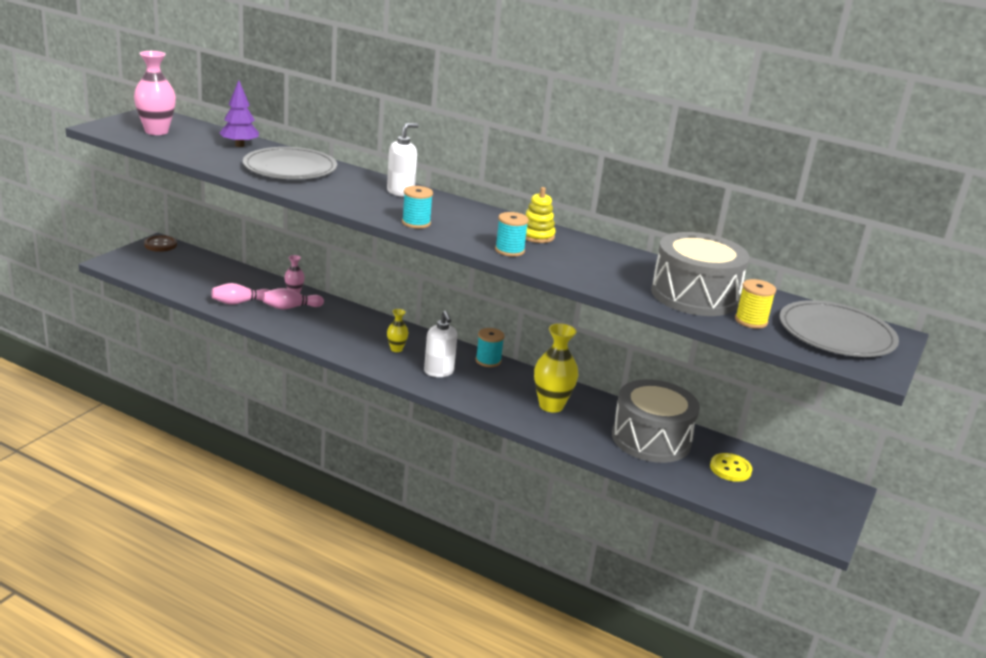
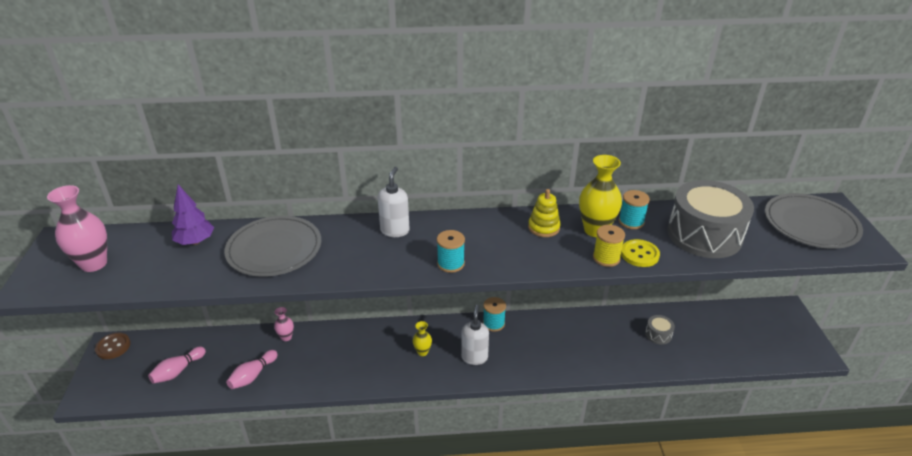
camera: 30 degrees left, 10 degrees up
pink bowling pin [263,288,324,309] -> pink bowling pin moved to [148,347,206,384]
white soap dispenser [424,311,458,377] -> white soap dispenser turned 120 degrees counterclockwise [461,305,489,365]
turquoise spool [495,212,529,257] -> turquoise spool moved to [619,190,650,229]
yellow vase [534,323,579,413] -> yellow vase moved to [579,155,622,237]
grey drum [612,379,700,463] -> grey drum [645,315,675,345], size x0.41
yellow button [710,453,752,482] -> yellow button moved to [621,239,660,267]
yellow spool [735,279,776,329] -> yellow spool moved to [593,225,625,267]

